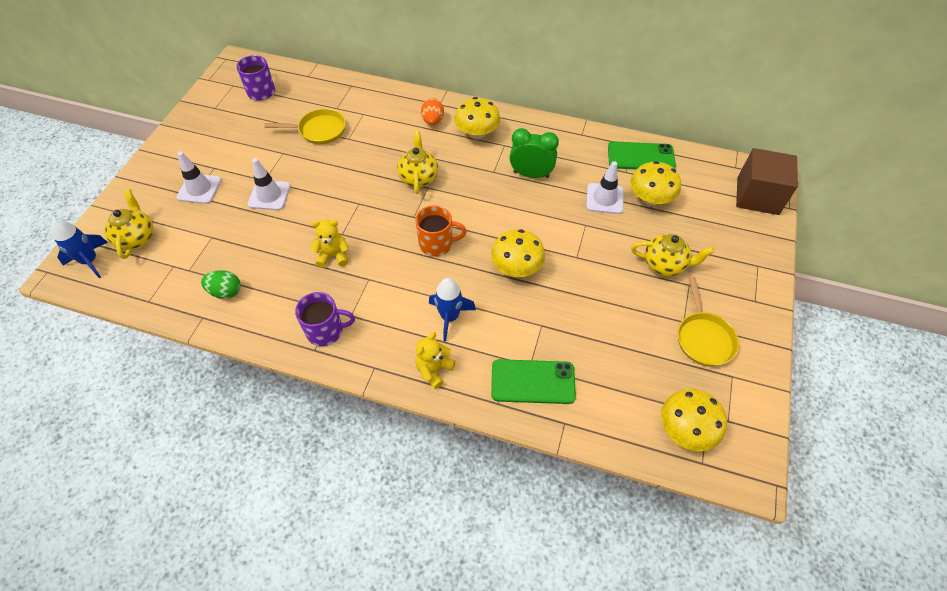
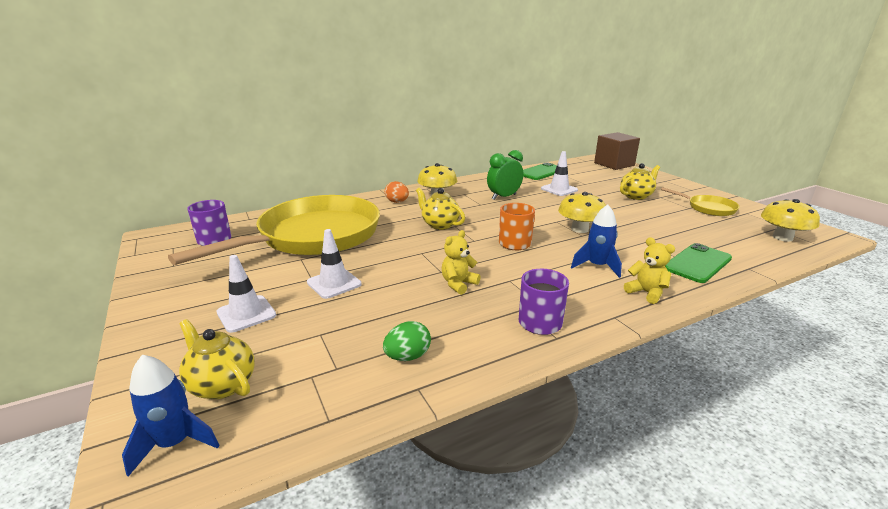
camera: 45 degrees left, 30 degrees down
yellow pan [264,109,346,144] -> yellow pan [168,195,380,265], size x2.38
yellow teddy bear [415,332,455,389] -> yellow teddy bear turned 150 degrees clockwise [624,237,675,304]
yellow mushroom [630,161,681,206] -> none

